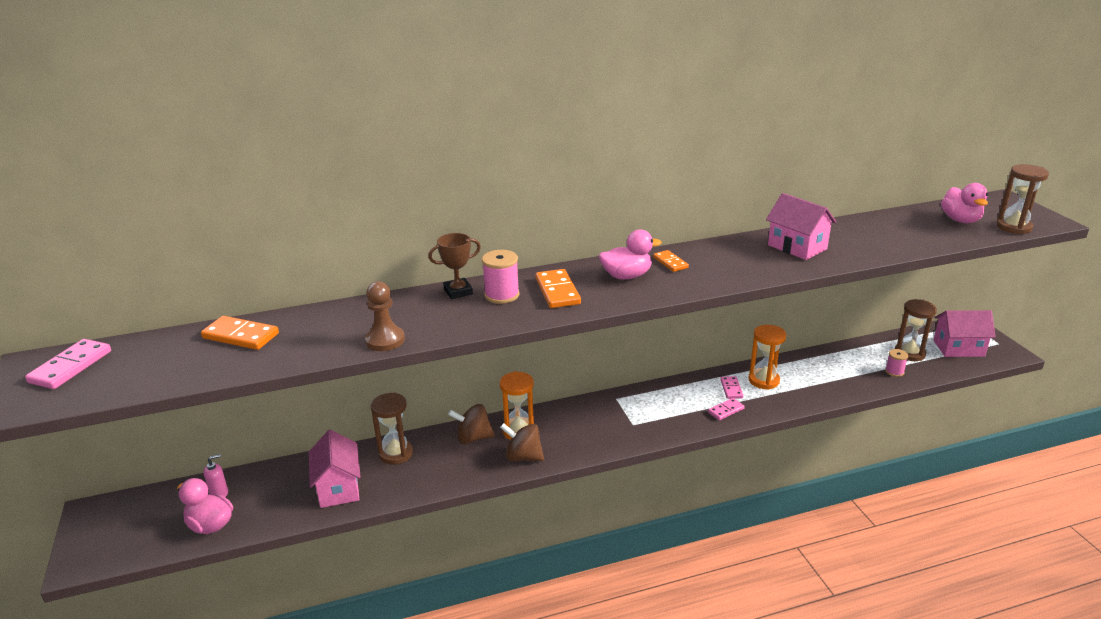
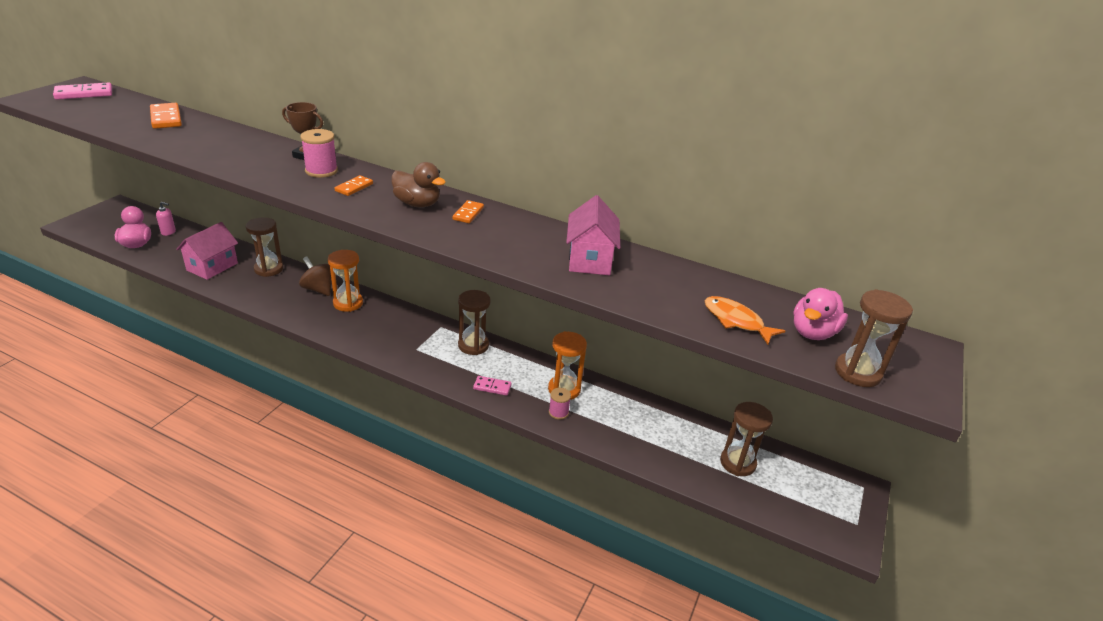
camera: 40 degrees right, 5 degrees up
brown pawn [365,281,405,351] -> none
brown spinning top [500,423,544,461] -> none
orange domino [536,269,581,308] -> orange domino [335,175,373,196], size x0.61
pink duck [599,229,661,279] -> brown duck [391,162,446,207]
pink domino [720,376,743,399] -> none
pink spool [885,349,908,377] -> pink spool moved to [549,388,571,420]
pink house [933,310,996,357] -> none
none -> brown hourglass [458,290,491,355]
none -> orange fish [705,296,785,345]

